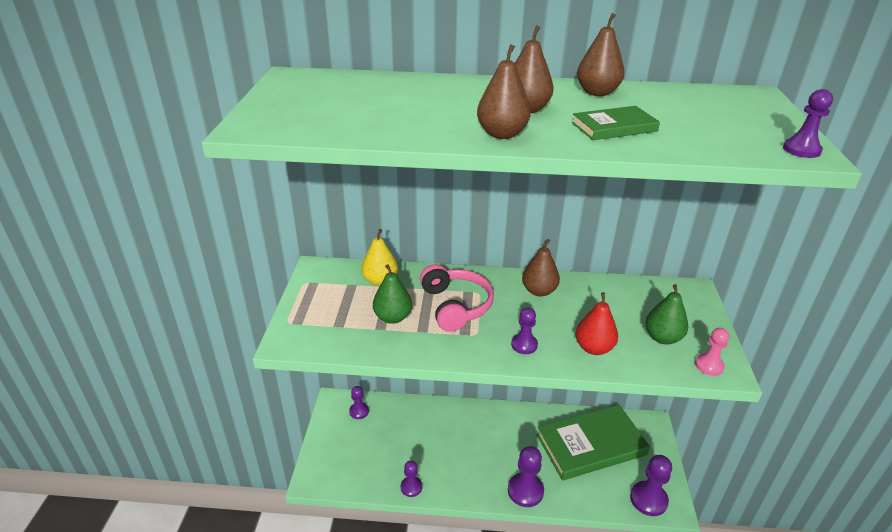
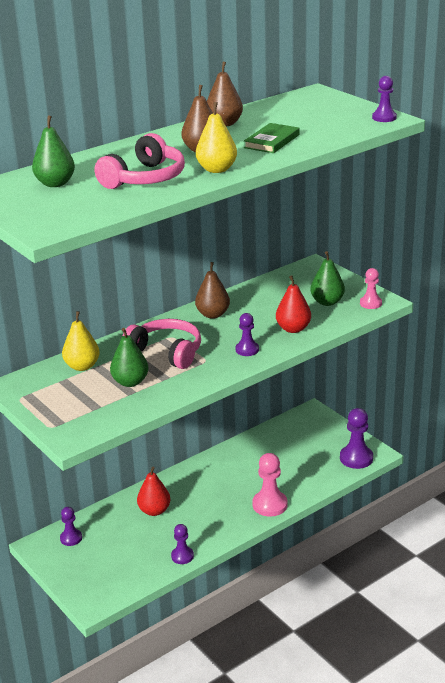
camera: 40 degrees left, 5 degrees down
brown pear [477,44,531,139] -> yellow pear [196,102,237,173]
purple pawn [508,446,544,507] -> pink pawn [252,453,288,517]
green book [537,405,650,480] -> none
none -> green pear [32,115,75,187]
none -> pink headphones [94,133,185,189]
none -> red pear [137,467,170,516]

